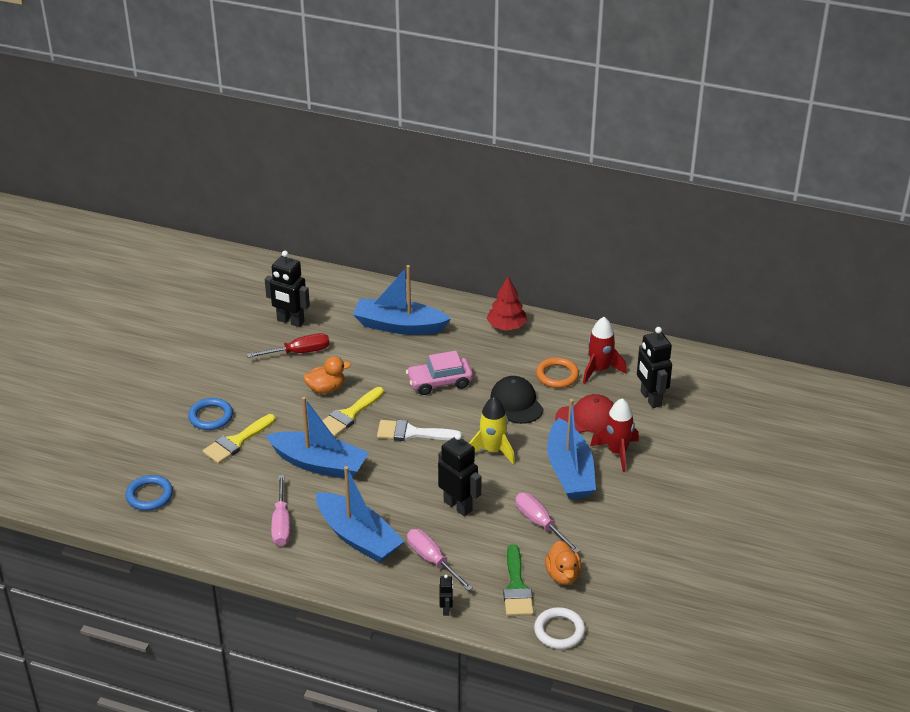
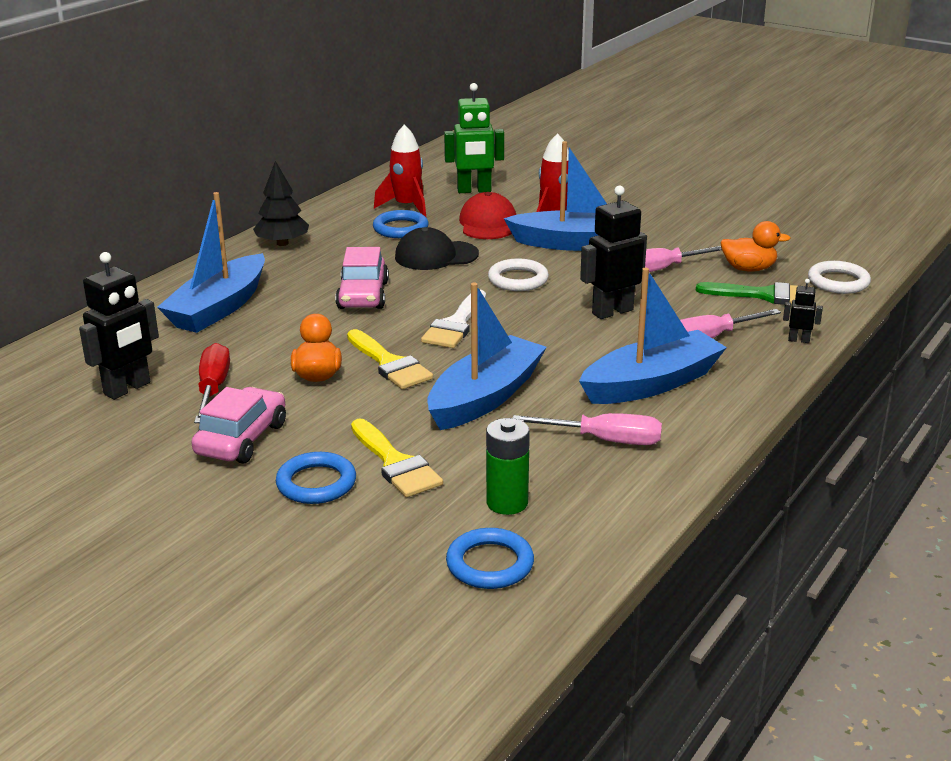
camera: 75 degrees left, 10 degrees down
yellow rocket [469,397,515,465] -> white ring [488,258,549,291]
red tree [487,277,527,330] -> black tree [253,161,309,246]
orange ring [536,357,579,388] -> blue ring [373,210,429,238]
black robot [637,327,672,408] -> green robot [444,83,504,193]
none -> pink car [191,387,286,463]
none -> green battery [486,418,530,515]

